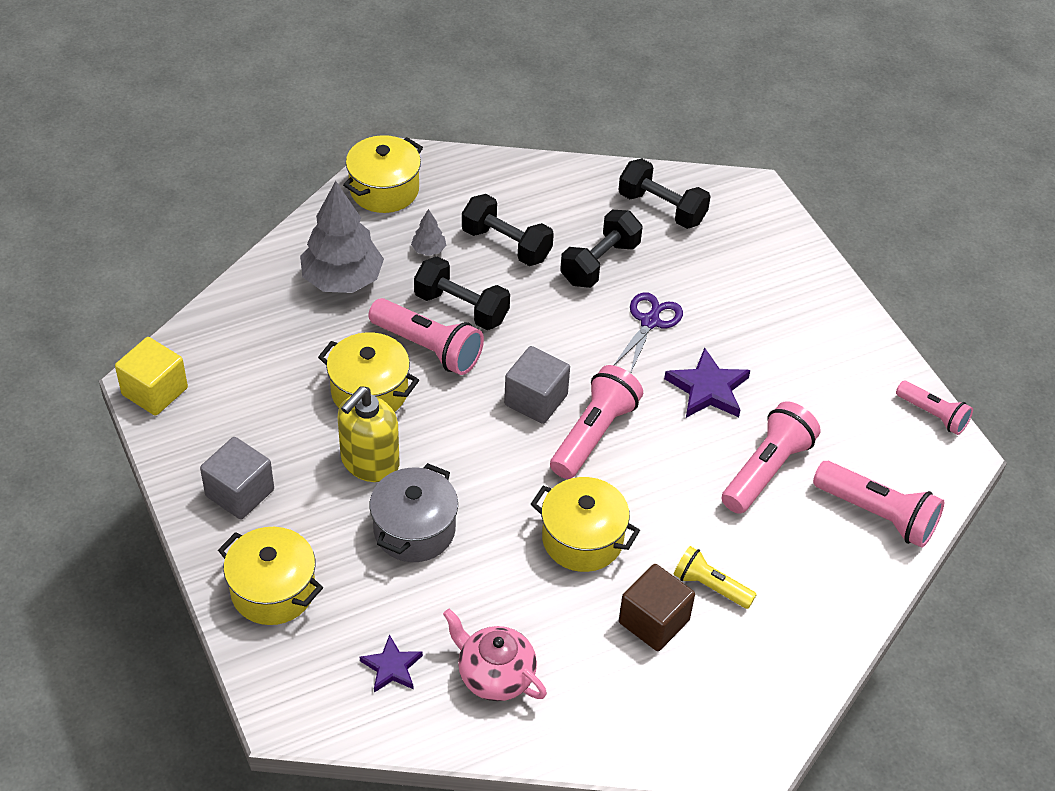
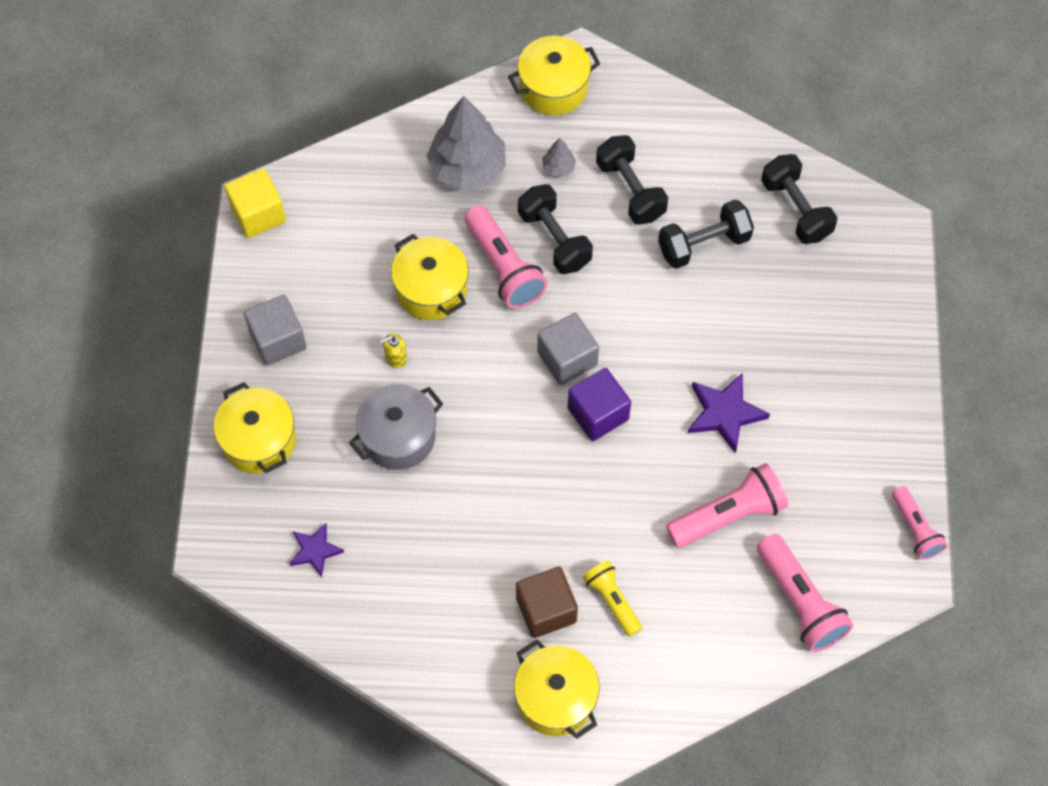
camera: 30 degrees right, 15 degrees up
yellow soap dispenser [338,386,399,482] -> yellow soap dispenser [380,333,407,368], size x0.45
pink teapot [443,609,547,701] -> none
yellow pot [531,477,640,572] -> yellow pot moved to [514,639,600,739]
pink flashlight [550,365,643,479] -> purple cube [568,368,631,441]
purple scissors [614,292,683,372] -> none

